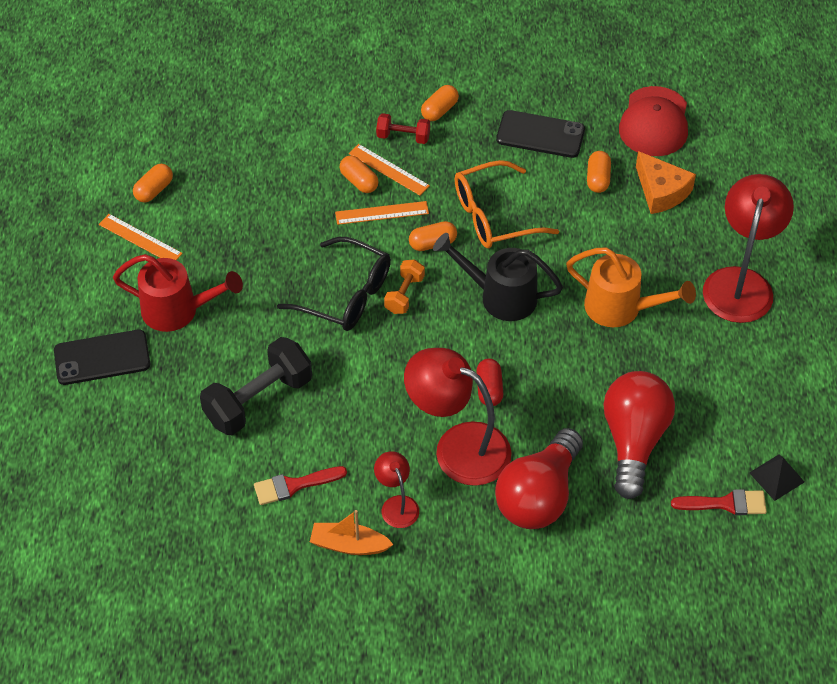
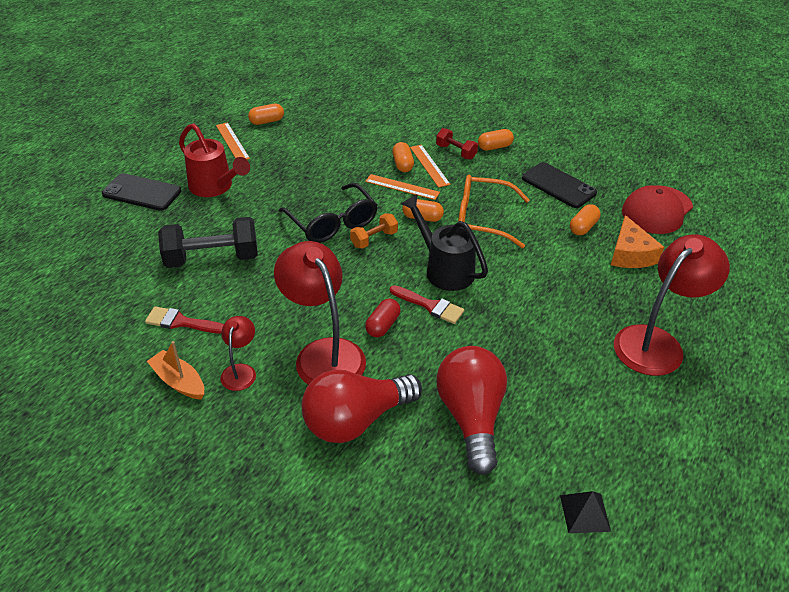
camera: 30 degrees right, 10 degrees down
orange watering can [566,247,696,327] -> none
red light bulb [603,371,675,499] -> red light bulb turned 45 degrees counterclockwise [436,346,507,475]
red brush [671,489,767,515] -> red brush moved to [390,285,464,324]

